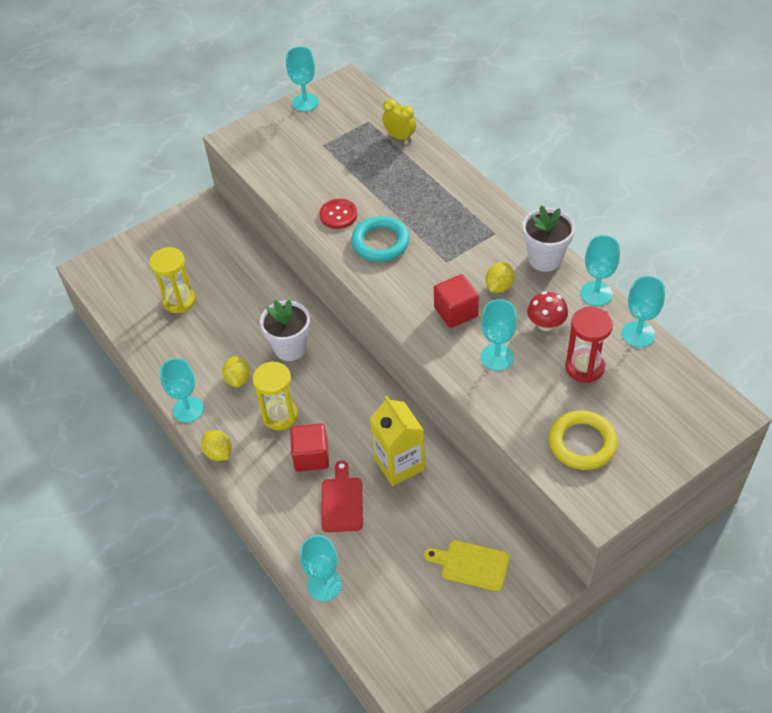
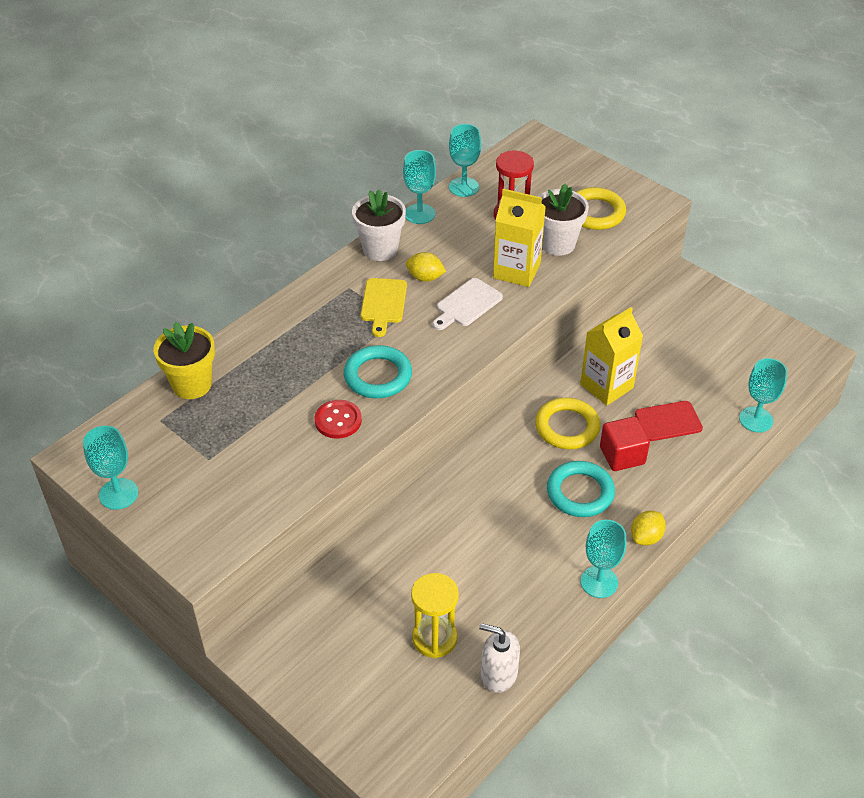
camera: 105 degrees left, 5 degrees down
yellow lemon [222,356,250,388] -> none
yellow hourglass [253,361,298,431] -> turquoise ring [547,461,615,517]
white flower pot [260,299,310,361] -> white flower pot moved to [538,184,589,256]
yellow clock [382,99,416,142] -> yellow flower pot [153,322,215,399]
yellow cutting board [424,540,510,591] -> yellow cutting board moved to [361,278,407,337]
red cube [434,274,479,328] -> white cutting board [432,278,503,330]
turquoise goblet [481,299,517,371] -> yellow carton [493,189,546,287]
red mushroom [527,291,568,331] -> none
none -> white soap dispenser [479,623,520,693]
none -> yellow ring [535,398,600,450]

